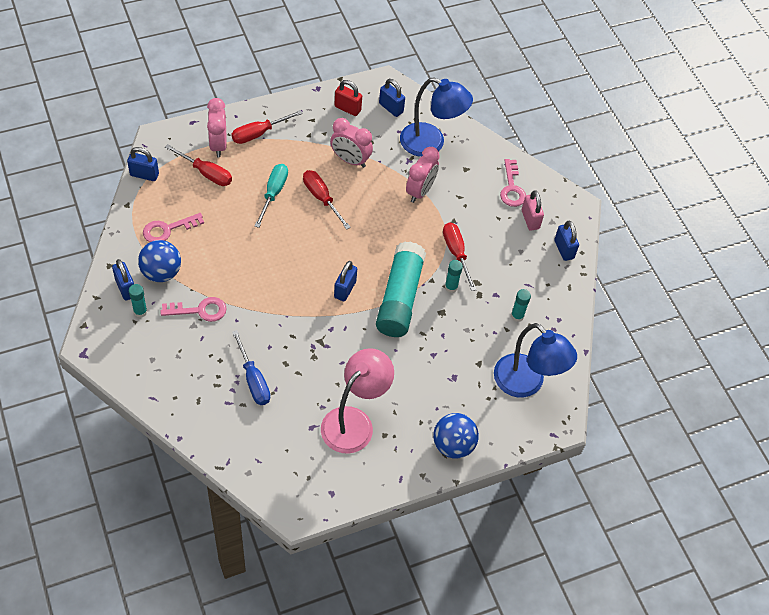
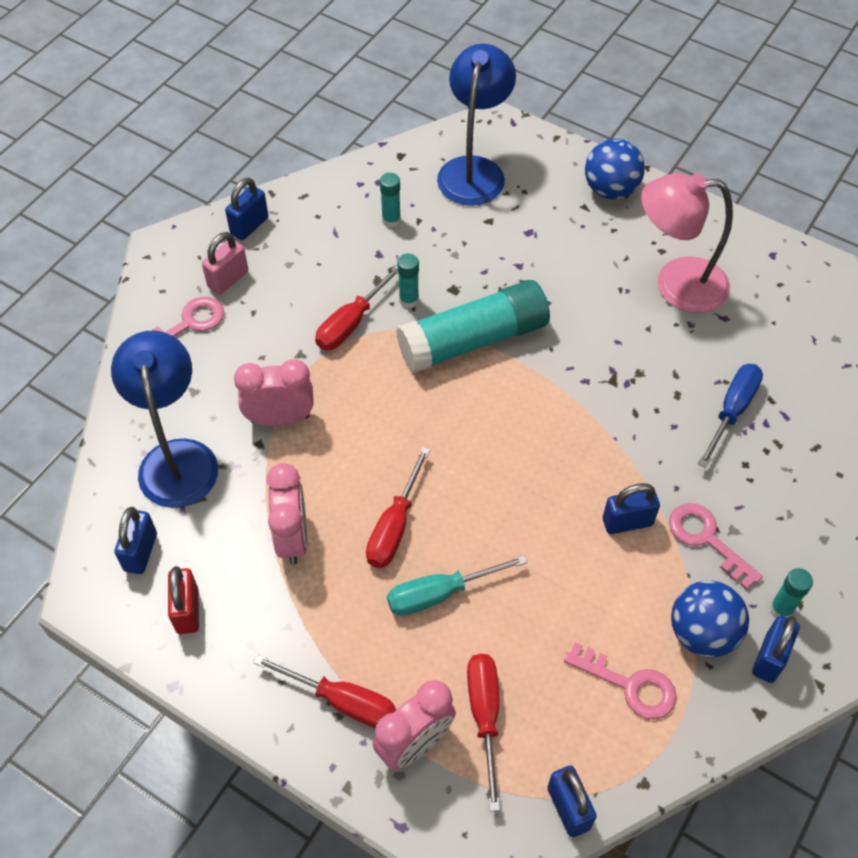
camera: 120 degrees left, 0 degrees up
blue padlock [334,261,357,301] -> blue padlock moved to [603,483,660,534]

